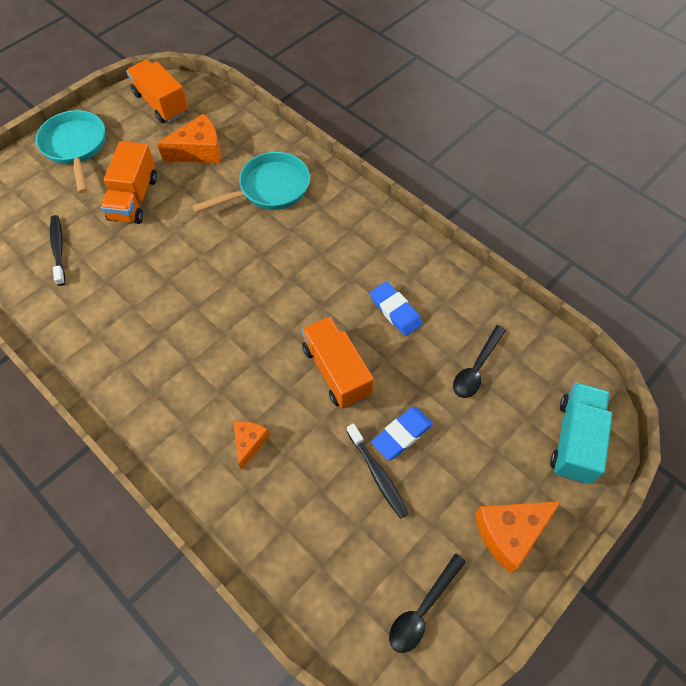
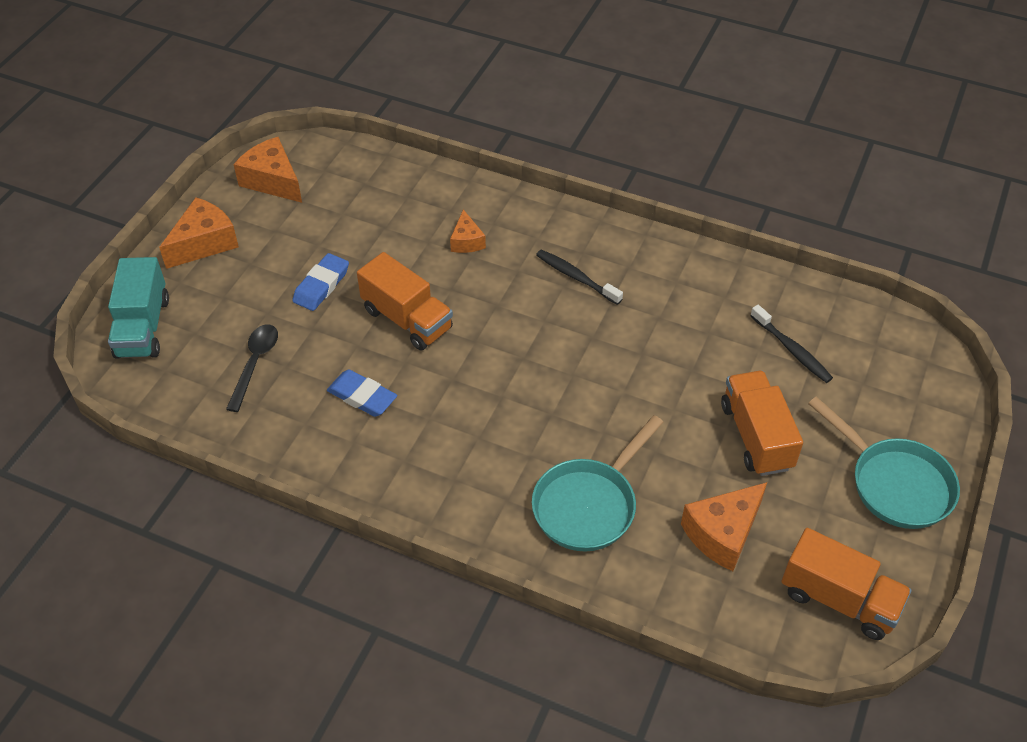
camera: 160 degrees right, 10 degrees down
black toothbrush [347,423,408,519] -> black toothbrush moved to [536,250,623,305]
black spoon [389,553,466,653] -> orange cheese [233,137,302,203]

